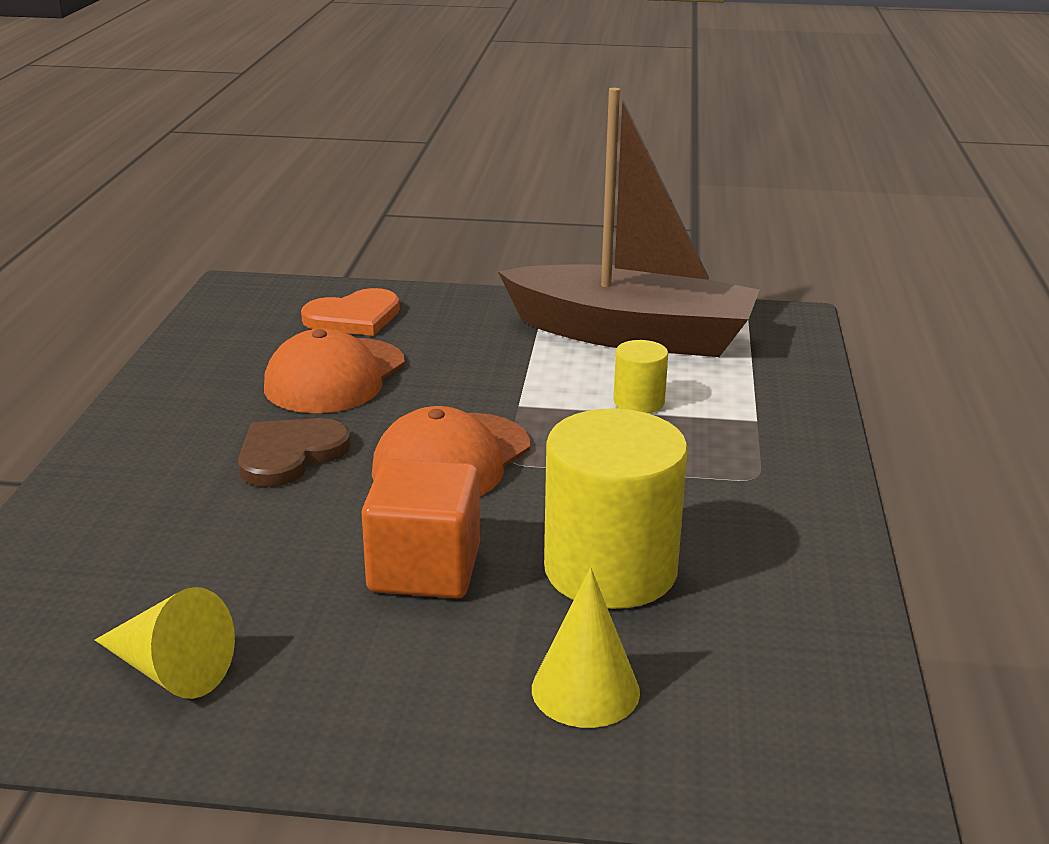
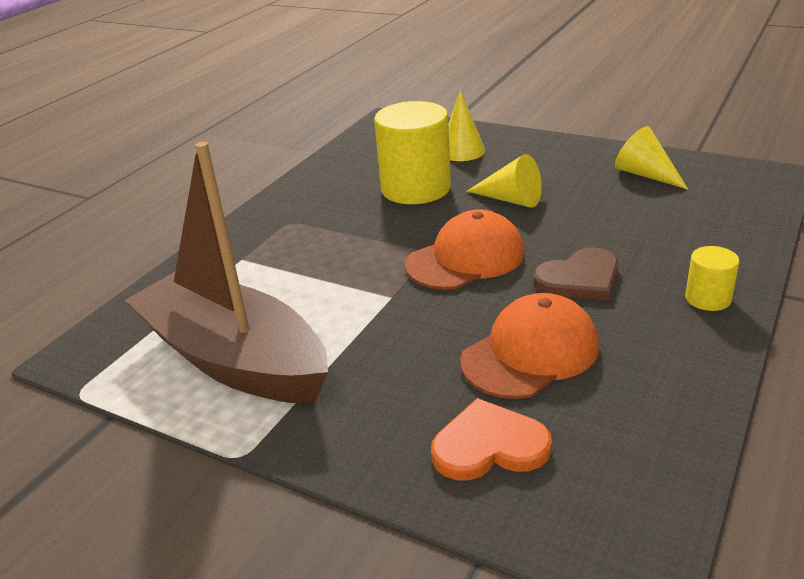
camera: 155 degrees left, 5 degrees up
orange cube [362,459,480,598] -> yellow cone [466,154,542,208]
yellow cylinder [614,340,668,413] -> yellow cylinder moved to [685,246,739,311]

